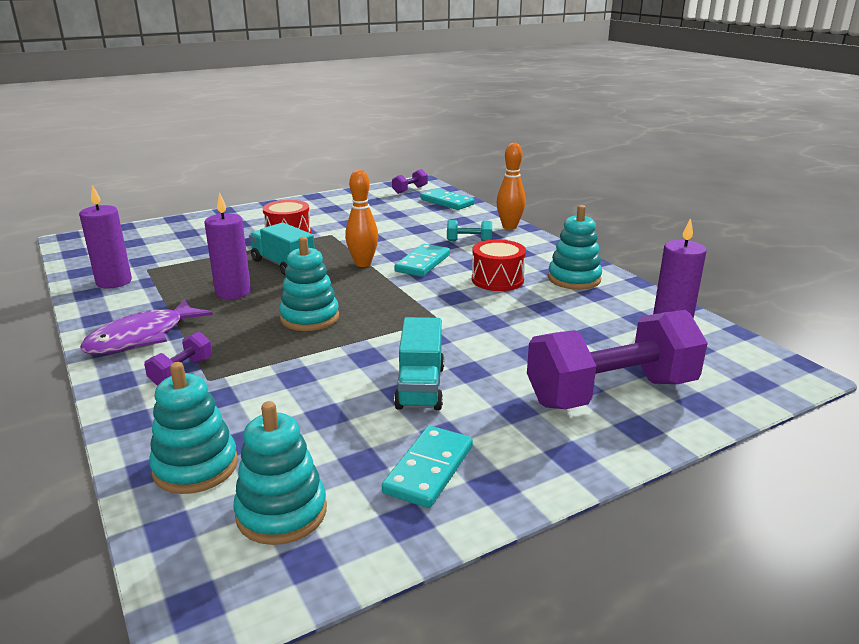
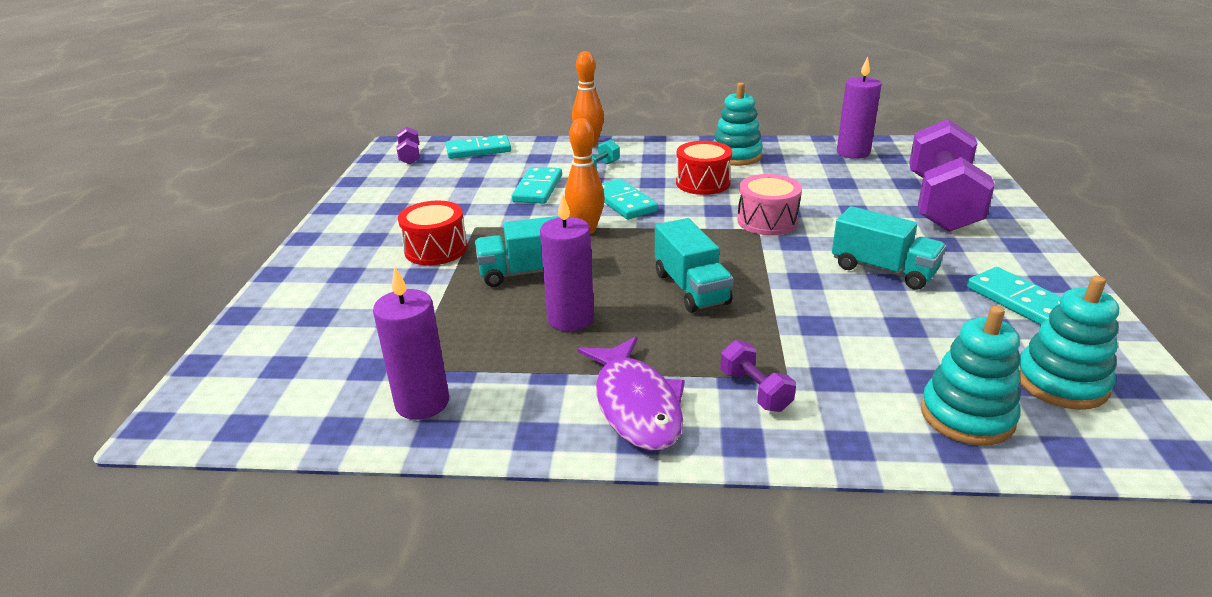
camera: 55 degrees left, 5 degrees up
turquoise stacking toy [279,237,339,331] -> turquoise truck [655,218,733,313]
none -> turquoise domino [512,167,562,204]
none -> pink drum [737,174,802,235]

